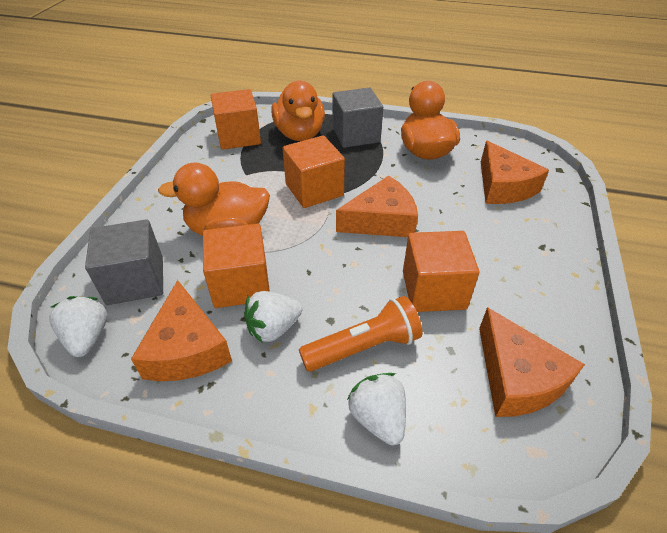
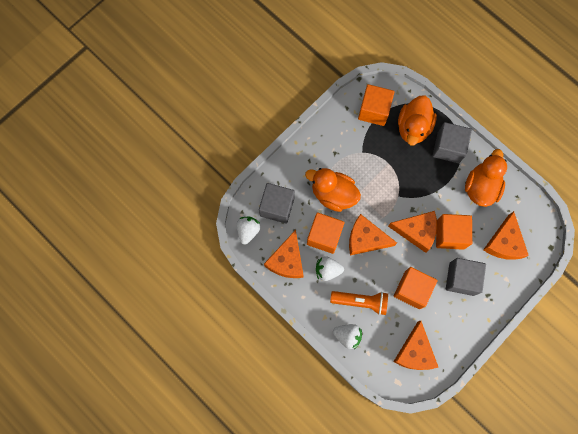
camera: 30 degrees right, 30 degrees up
orange cube [283,135,345,208] -> orange cube moved to [436,214,472,250]
white strawberry [347,373,406,445] -> white strawberry turned 105 degrees clockwise [333,324,362,349]
none -> orange cheese [349,214,397,255]
none -> grey cube [446,258,486,296]

